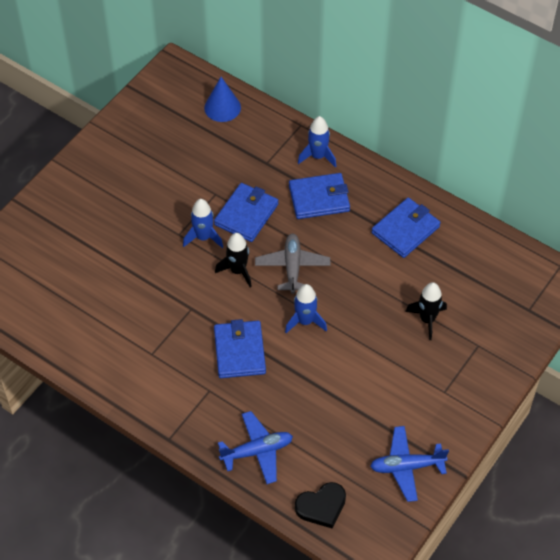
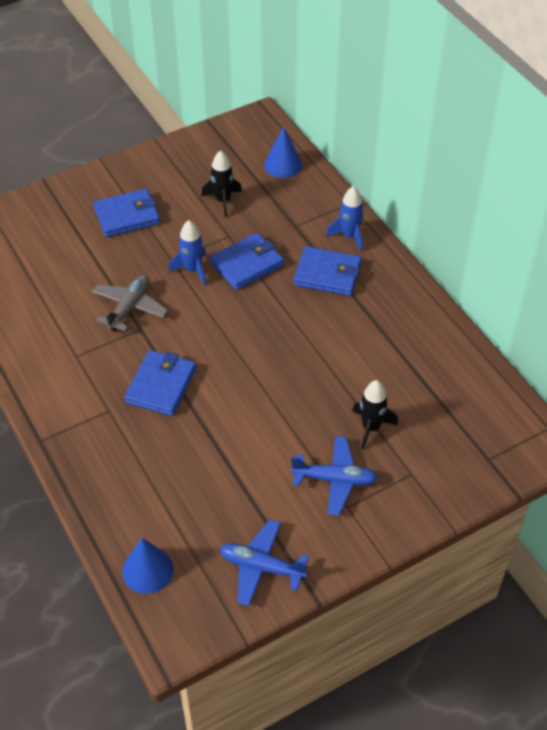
camera: 25 degrees right, 5 degrees down
black rocket [215,233,252,288] -> black rocket moved to [202,150,242,217]
blue plane [218,411,293,484] -> blue plane moved to [291,436,378,516]
grey plane [255,234,330,294] -> grey plane moved to [92,275,168,332]
blue rocket [285,284,327,333] -> none
black heart [295,482,346,529] -> blue cone [122,538,174,594]
blue wallet [372,197,441,258] -> blue wallet moved to [93,189,160,237]

